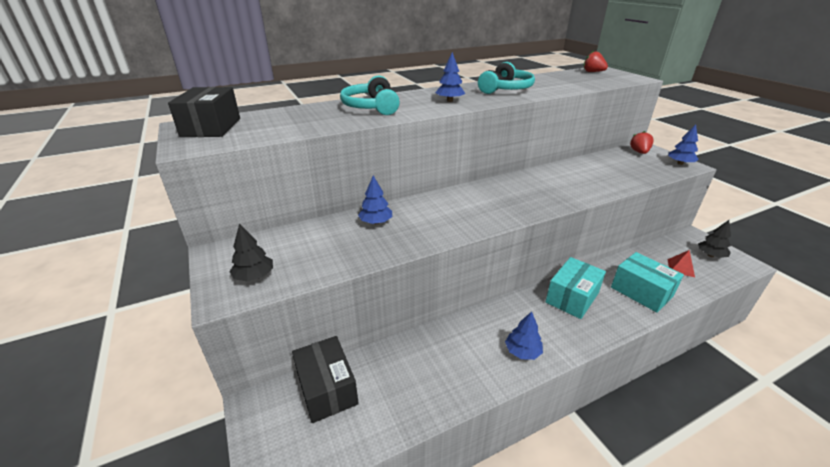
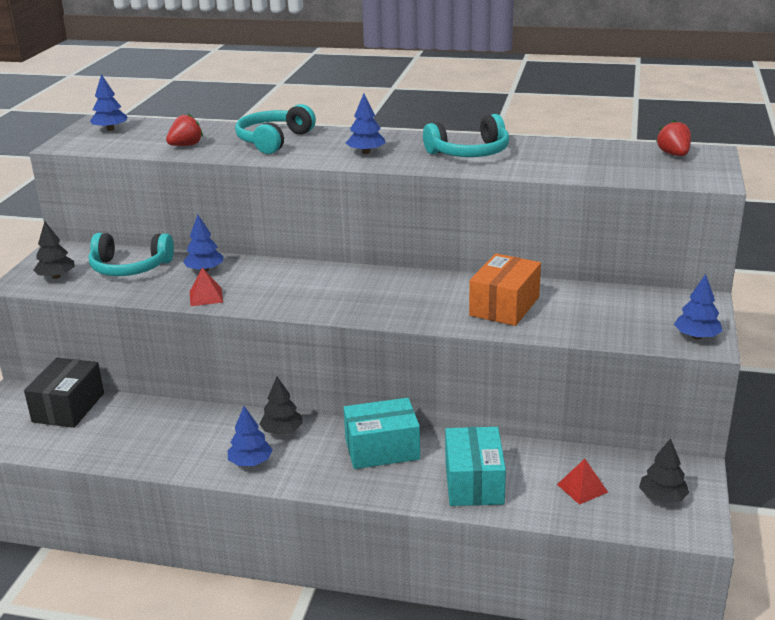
camera: 40 degrees right, 5 degrees down
black box [168,87,240,137] -> blue tree [90,74,128,131]
red strawberry [630,131,654,154] -> red strawberry moved to [166,114,203,146]
none -> turquoise headphones [89,233,174,276]
none -> red pyramid [190,268,223,306]
none -> black tree [259,377,303,435]
none -> orange box [469,253,541,326]

